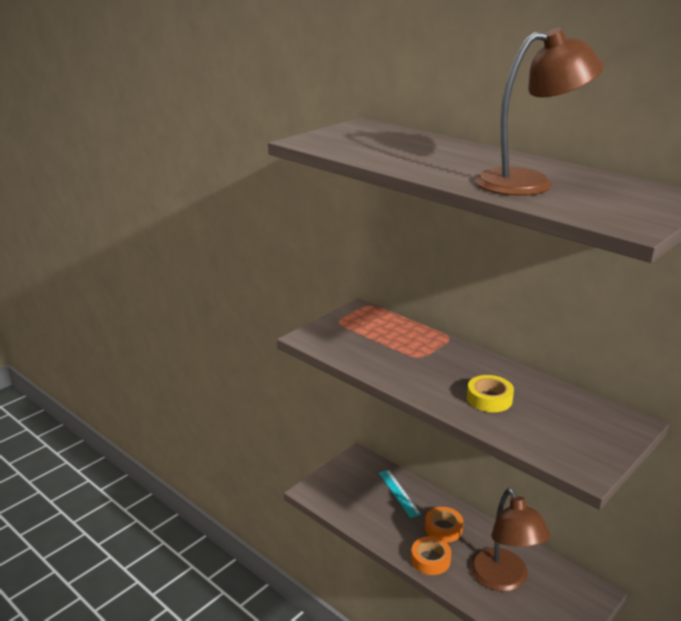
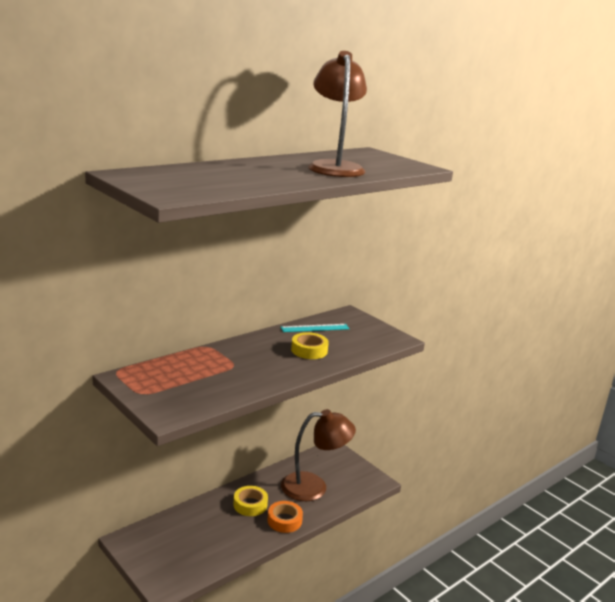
camera: 85 degrees left, 5 degrees down
turquoise ruler [379,470,421,518] -> turquoise ruler moved to [281,324,349,332]
orange tape [425,507,463,543] -> yellow tape [234,486,268,516]

